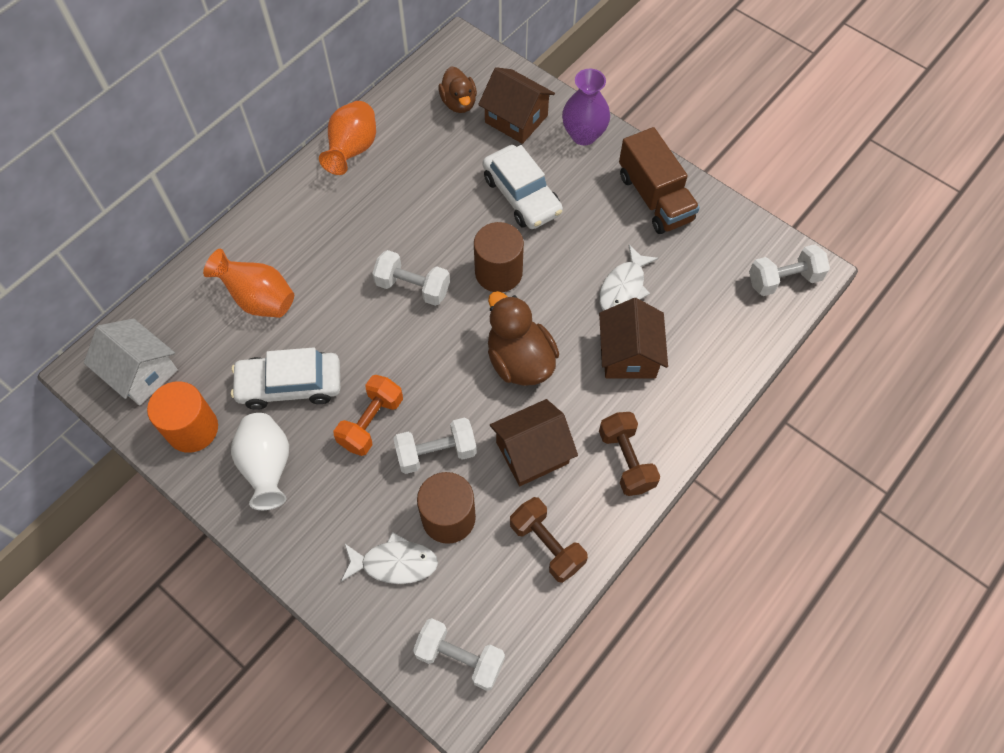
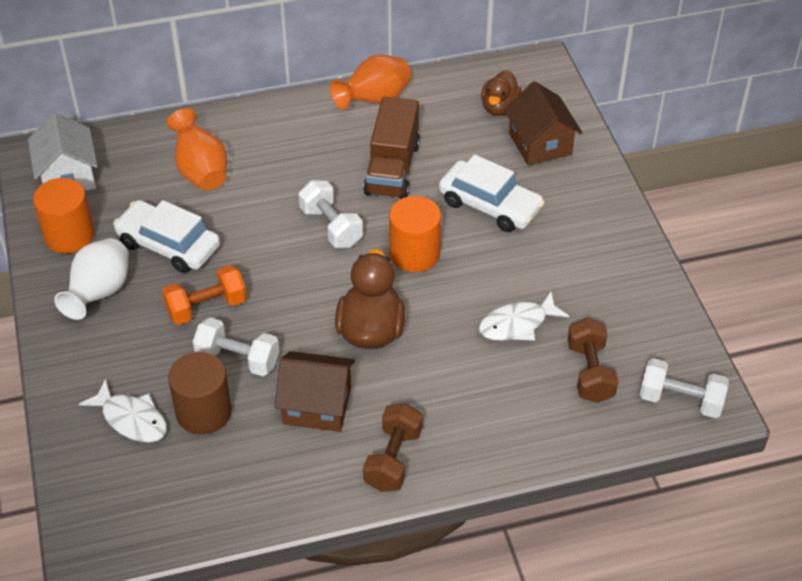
camera: 35 degrees right, 15 degrees down
white dumbbell [413,618,505,691] -> none
brown cylinder [474,222,524,292] -> orange cylinder [389,196,441,272]
white car [483,145,563,229] -> white car turned 60 degrees counterclockwise [439,154,545,232]
brown dumbbell [510,497,588,583] -> brown dumbbell moved to [568,318,618,403]
purple vase [562,69,610,145] -> none
brown house [599,298,668,379] -> none
brown truck [619,127,700,234] -> brown truck moved to [363,97,420,199]

